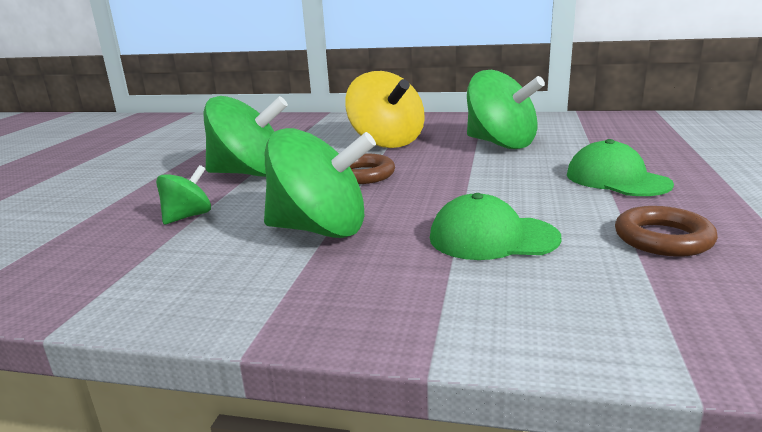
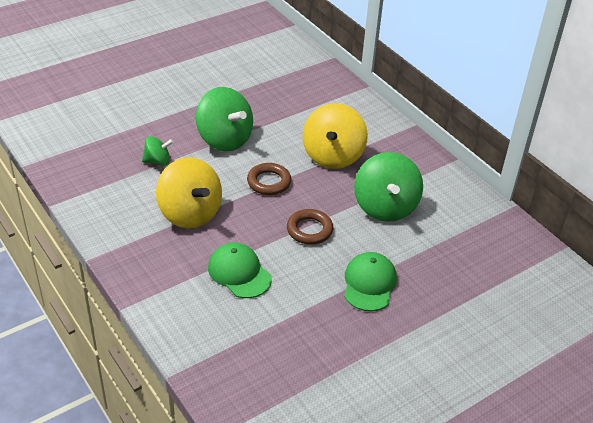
camera: 40 degrees right, 20 degrees up
green spinning top [264,128,376,238] -> yellow spinning top [156,157,222,229]
brown ring [615,206,718,257] -> brown ring moved to [287,209,333,245]

